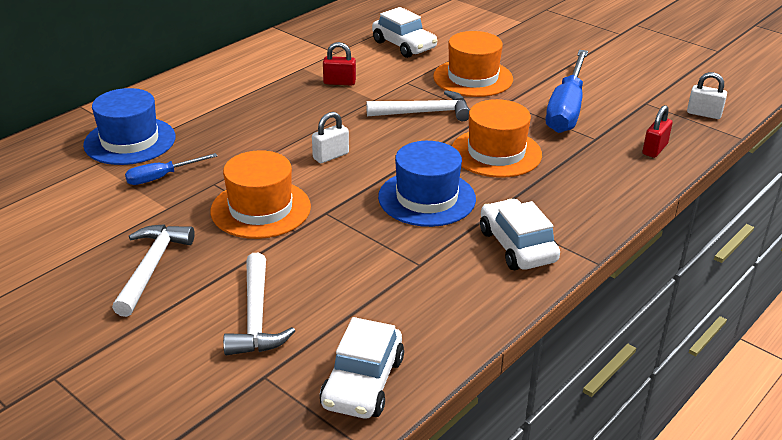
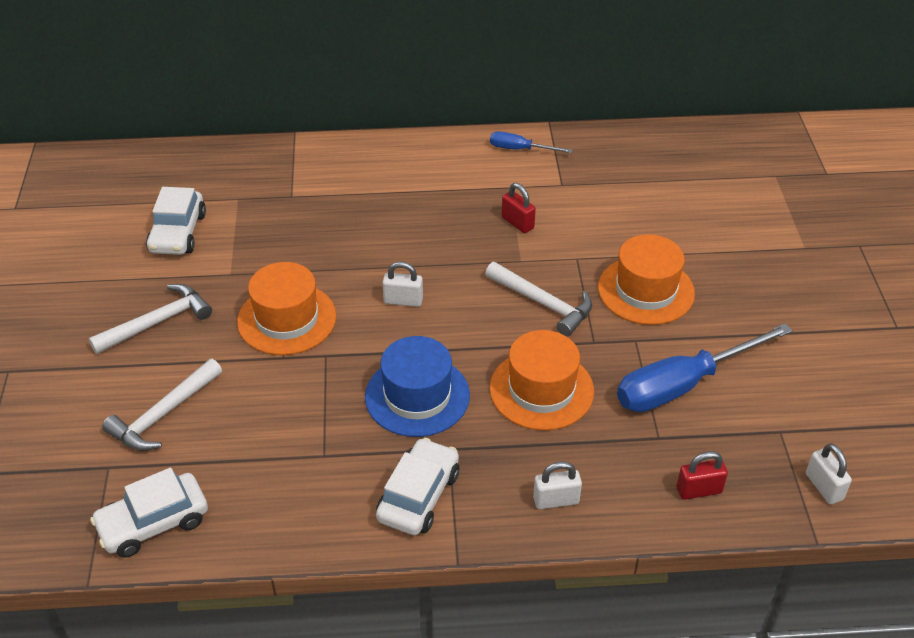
camera: 45 degrees right, 10 degrees up
blue hat [83,88,175,165] -> none
blue screwdriver [125,153,218,185] -> blue screwdriver moved to [490,131,573,153]
white car [372,7,438,58] -> white car moved to [146,187,206,255]
none -> white padlock [533,462,582,509]

